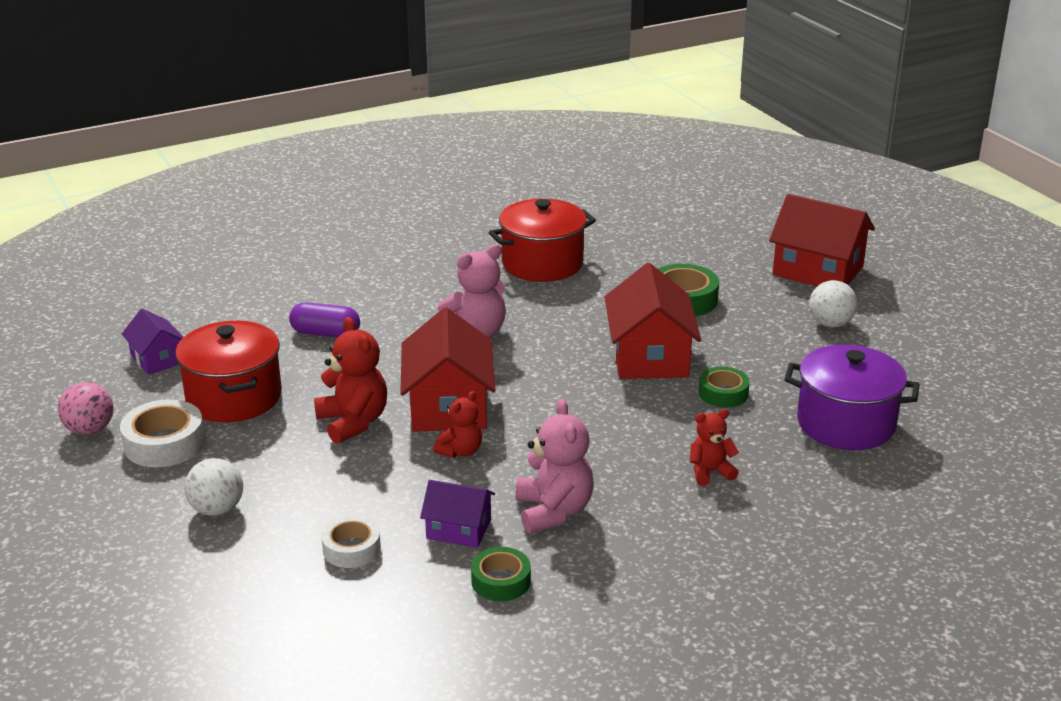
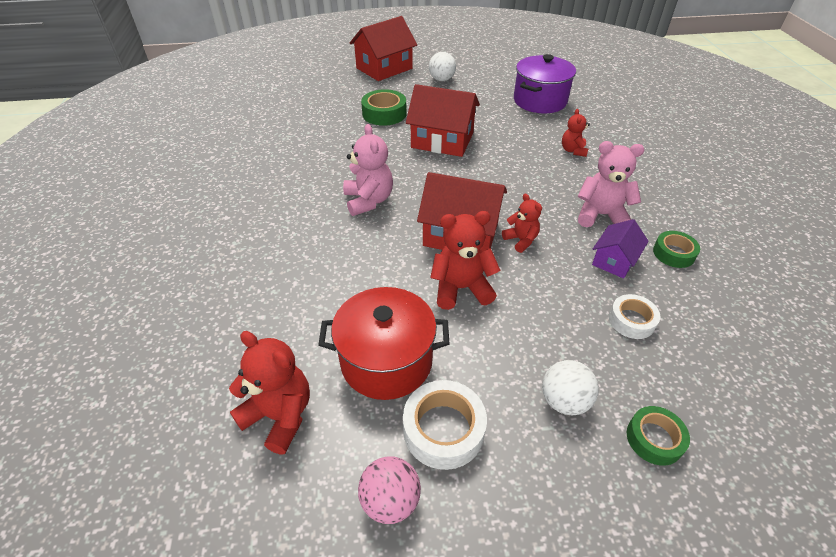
camera: 70 degrees left, 15 degrees up
purple house [122,309,183,375] -> red teddy bear [229,331,310,455]
purple capsule [289,303,360,337] -> none
red pot [489,199,596,282] -> none
green tape [699,367,750,408] -> green tape moved to [627,406,690,466]

